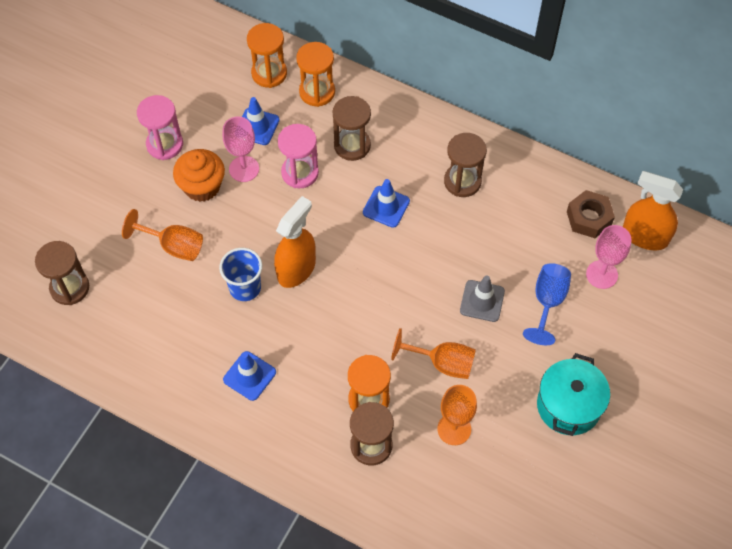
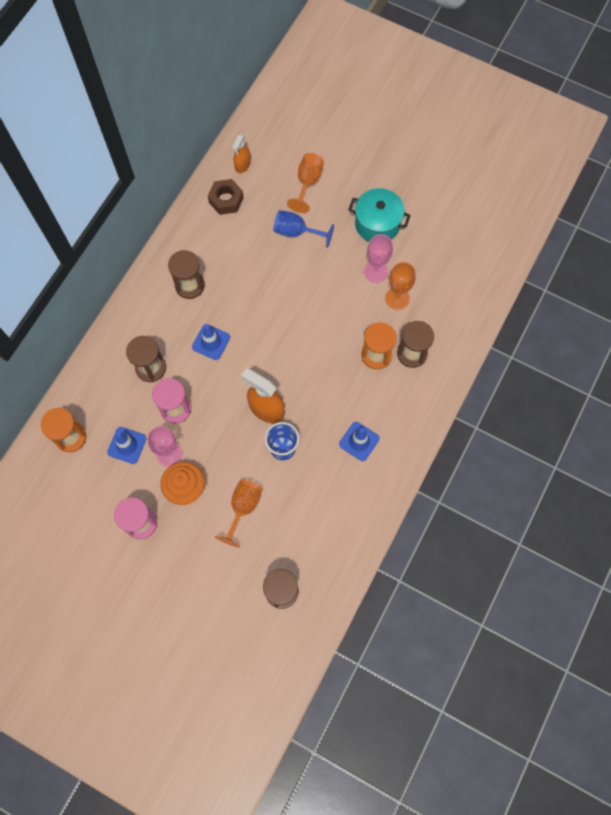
camera: 90 degrees left, 10 degrees up
orange hourglass [296,42,335,107] -> none
orange goblet [391,328,476,379] -> orange goblet moved to [287,153,324,213]
grey traffic cone [460,276,505,322] -> none
pink goblet [586,225,631,289] -> pink goblet moved to [364,234,393,283]
orange spray bottle [623,171,683,250] -> orange spray bottle [232,134,251,173], size x0.60

